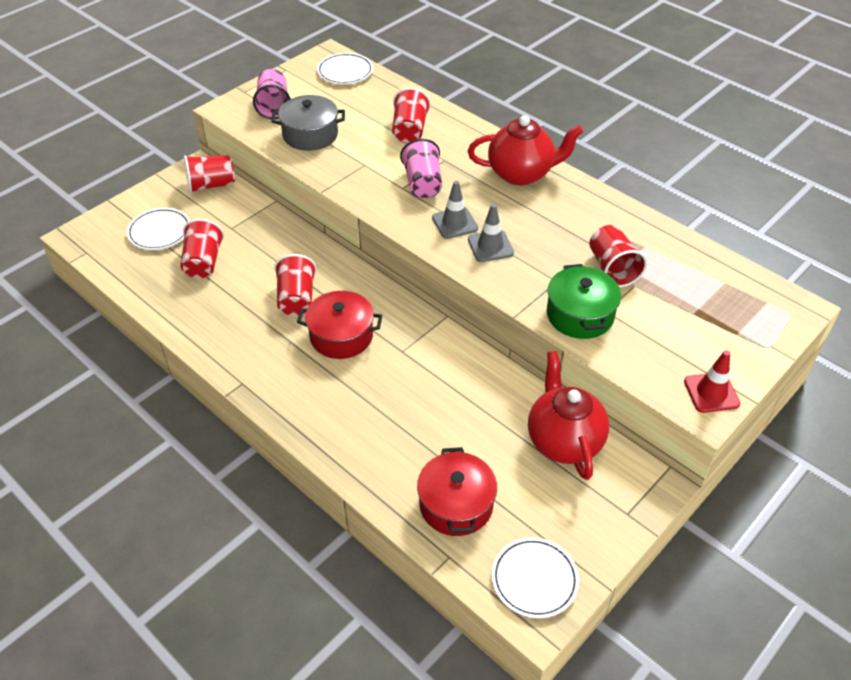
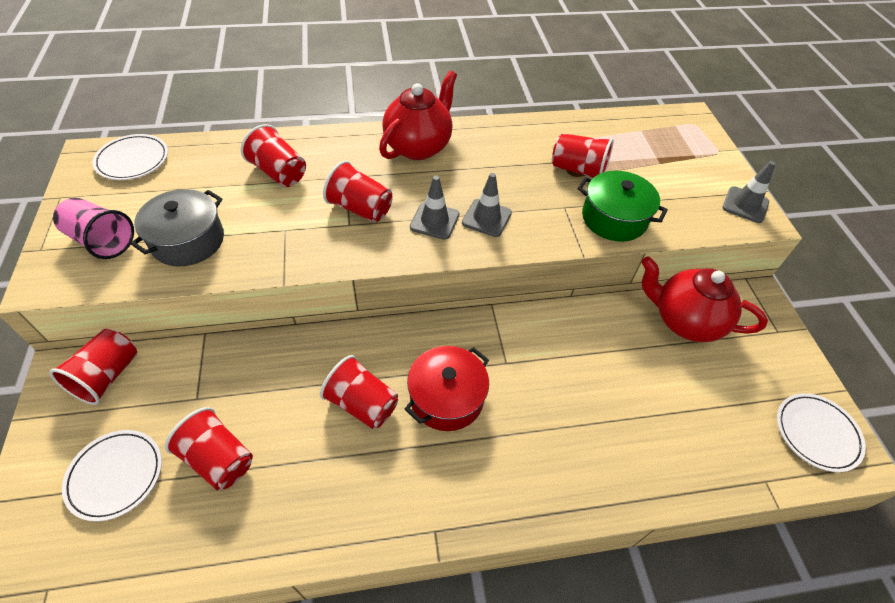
camera: 55 degrees left, 5 degrees up
pink cup [400,139,442,198] -> red cup [323,161,393,223]
red pot [417,447,497,536] -> none
red traffic cone [684,350,740,413] -> grey traffic cone [722,161,776,223]

